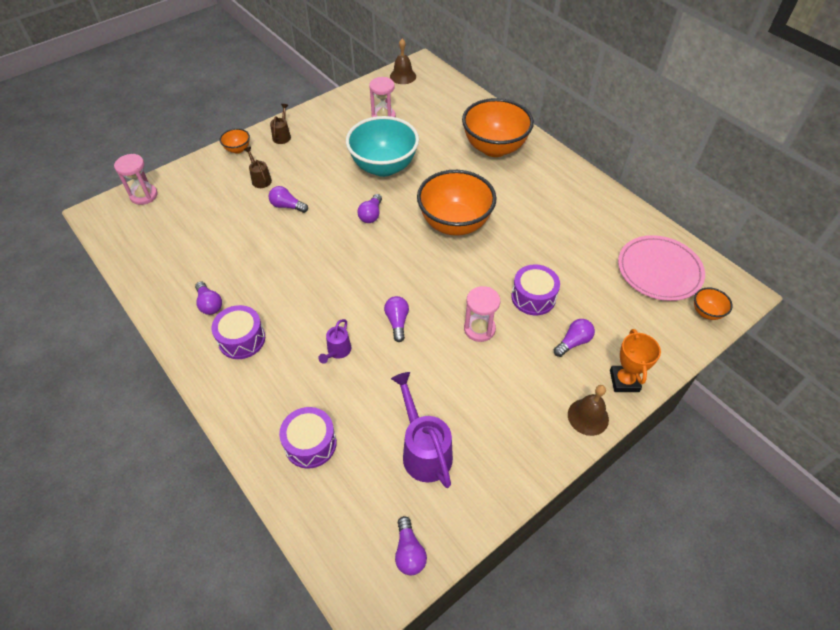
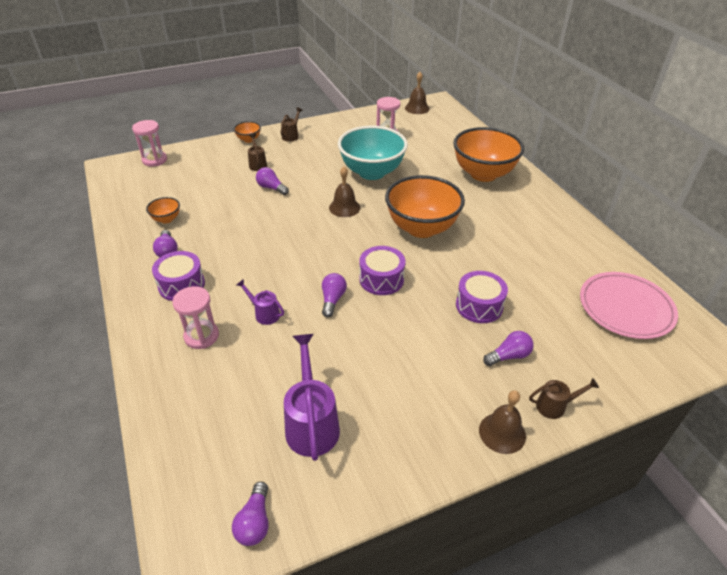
camera: 15 degrees right, 10 degrees down
purple drum [279,407,337,469] -> purple drum moved to [359,246,405,295]
purple watering can [318,319,351,364] -> purple watering can turned 90 degrees clockwise [237,279,284,325]
purple light bulb [358,194,382,223] -> brown bell [329,167,360,217]
pink hourglass [464,286,500,342] -> pink hourglass moved to [172,286,219,349]
orange trophy [610,329,661,392] -> brown watering can [529,378,599,419]
orange bowl [694,287,733,320] -> orange bowl moved to [146,197,180,223]

